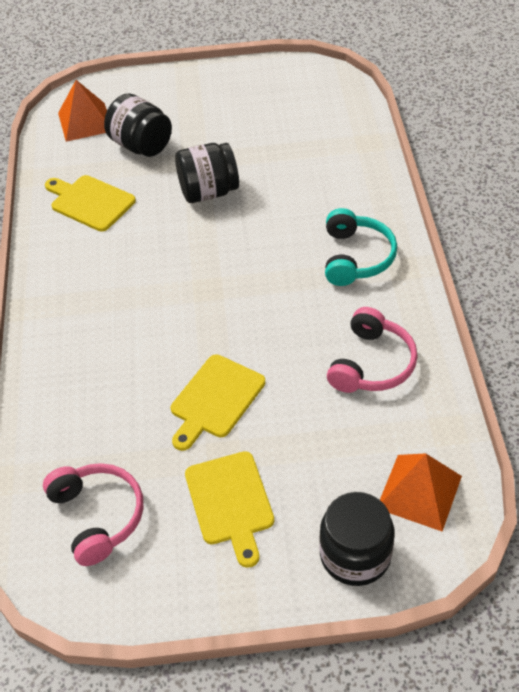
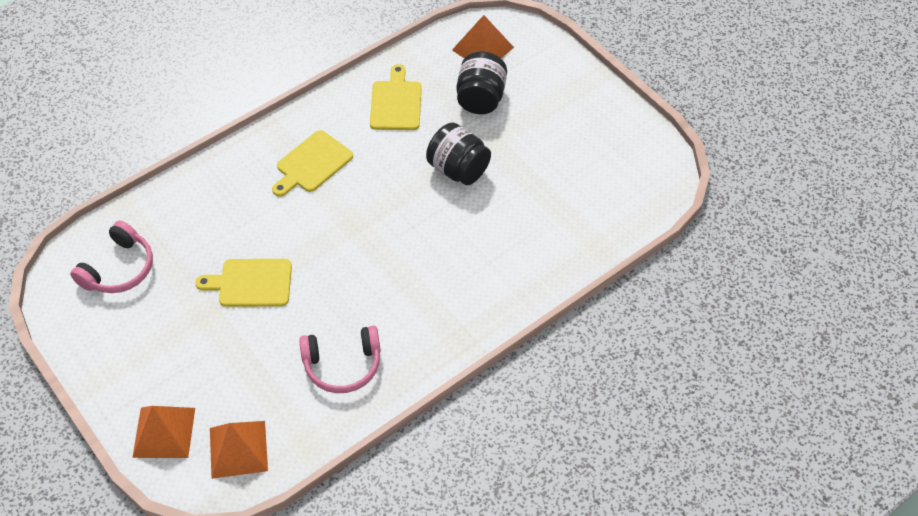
camera: 55 degrees right, 5 degrees up
yellow cutting board [185,451,274,568] -> yellow cutting board moved to [272,130,353,197]
black jar [319,492,395,586] -> orange pyramid [132,406,195,458]
turquoise headphones [325,208,397,286] -> none

